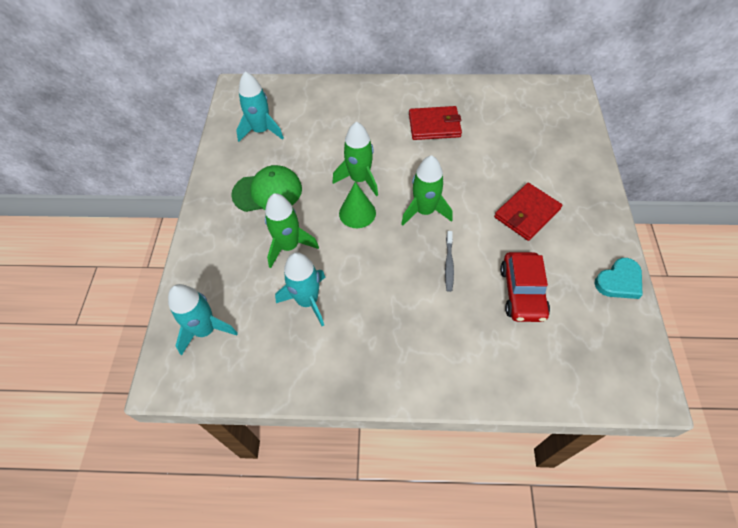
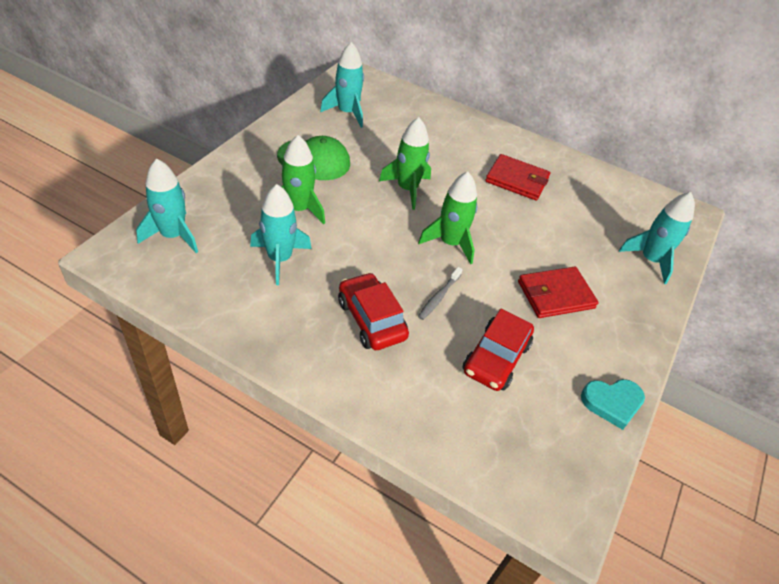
camera: 20 degrees right, 10 degrees down
green cone [339,182,376,228] -> none
none -> red car [338,272,409,350]
none -> turquoise rocket [619,192,695,284]

